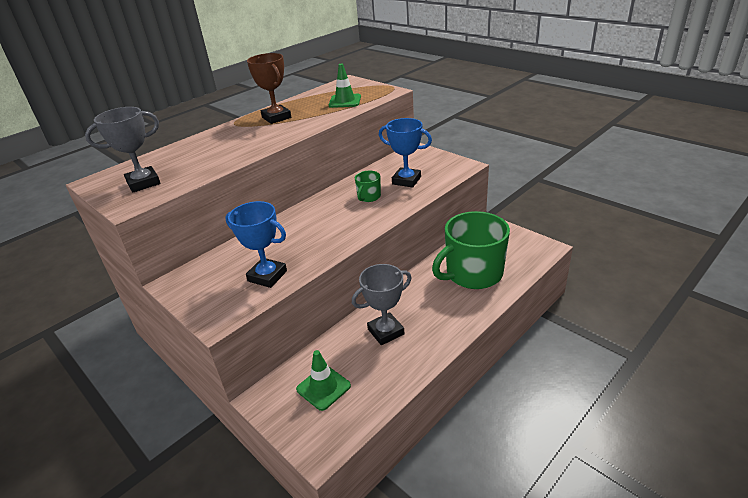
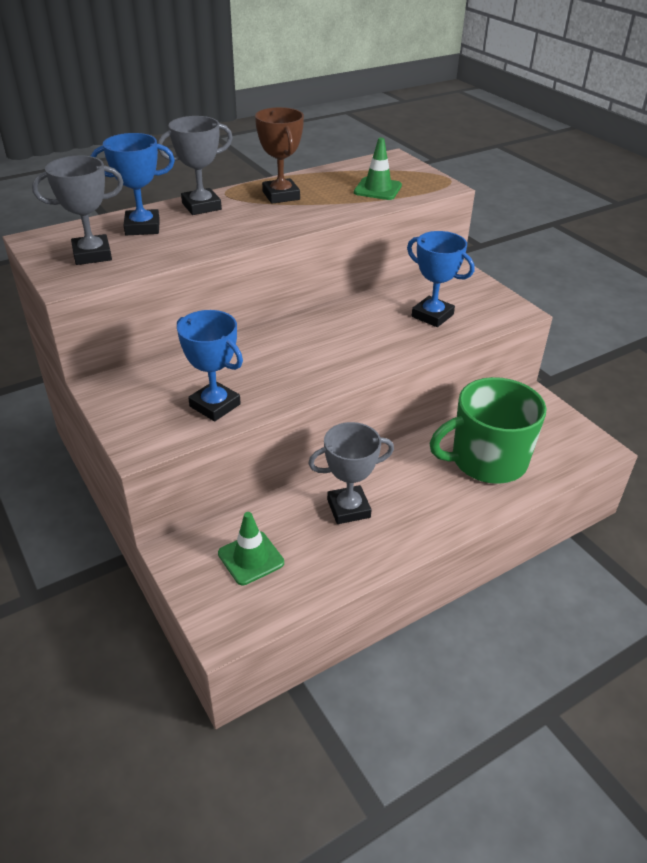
camera: 10 degrees right, 5 degrees up
green mug [355,171,381,202] -> none
none -> blue trophy [91,133,175,235]
none -> grey trophy [158,116,233,215]

